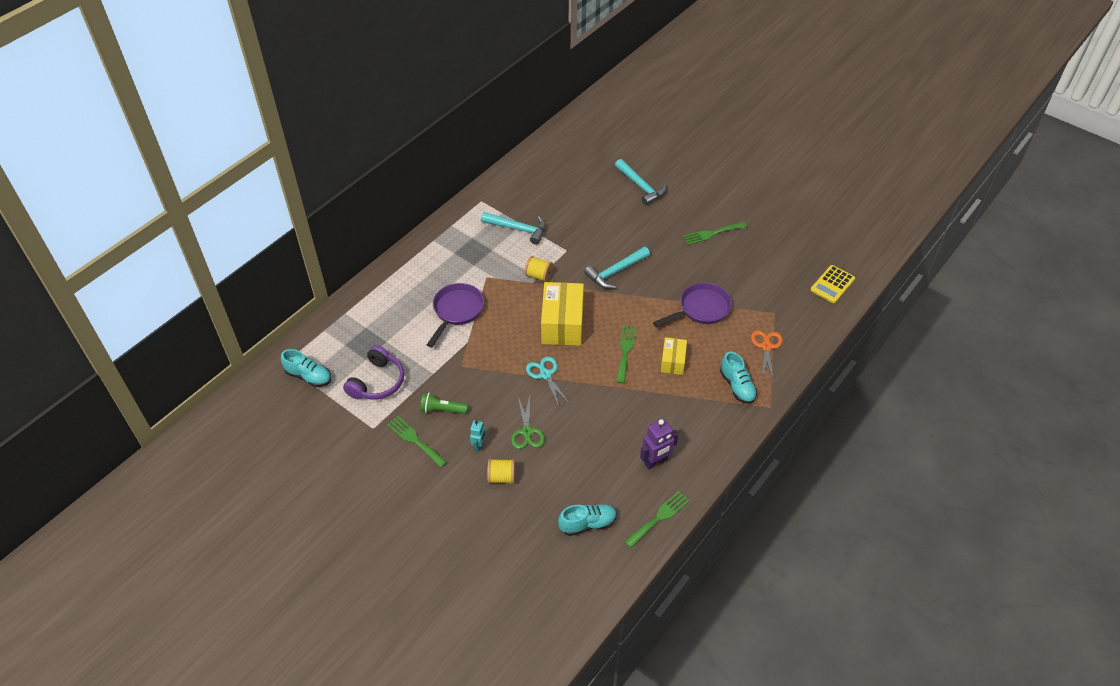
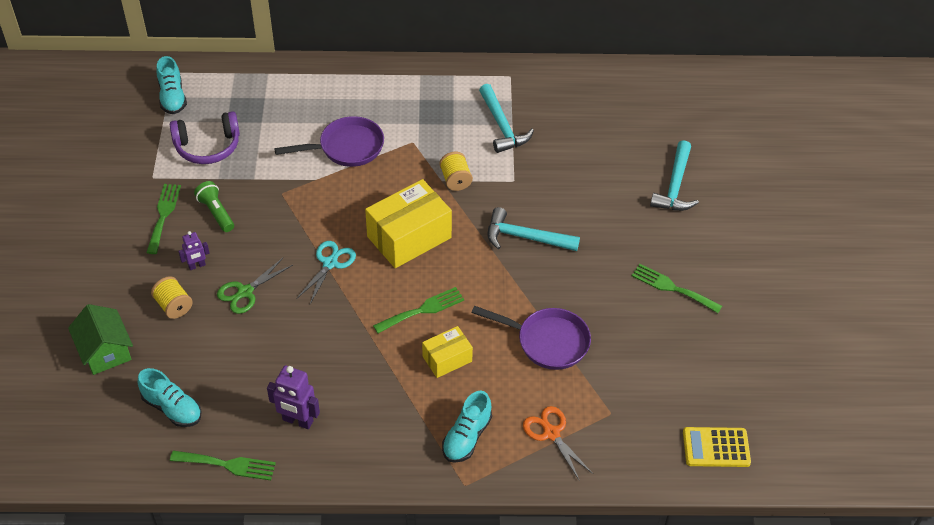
camera: 50 degrees right, 0 degrees up
turquoise robot [470,420,486,452] -> purple robot [178,231,210,270]
orange scissors [751,330,783,379] -> orange scissors turned 90 degrees counterclockwise [523,406,593,481]
none -> green house [68,304,133,375]

